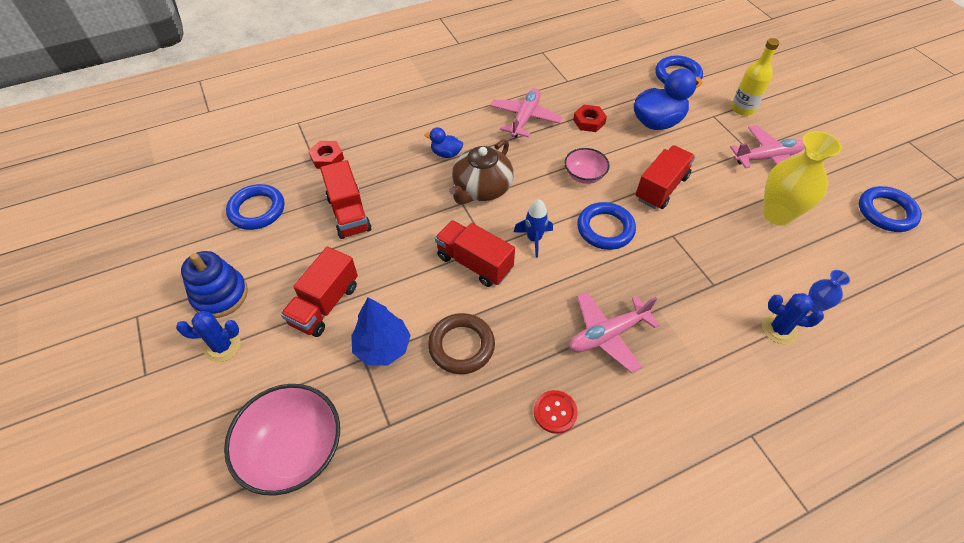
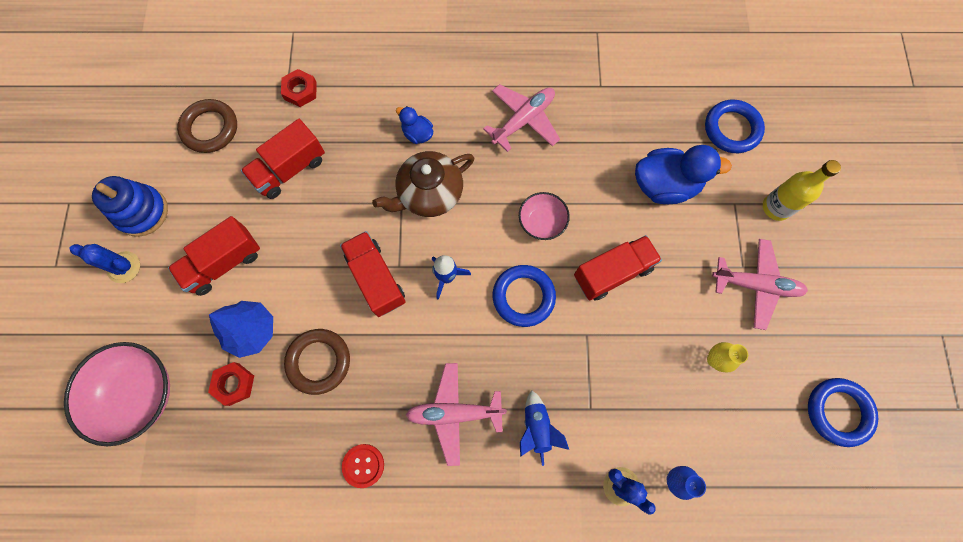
camera: 25 degrees right, 20 degrees up
blue ring [226,184,284,230] -> brown ring [177,99,237,153]
red truck [320,160,372,239] -> red truck turned 45 degrees clockwise [241,119,325,199]
red nut [573,105,607,132] -> red nut moved to [208,362,254,406]
yellow vase [763,131,842,225] -> yellow vase [707,342,748,372], size x0.49
none -> blue rocket [520,390,569,466]

